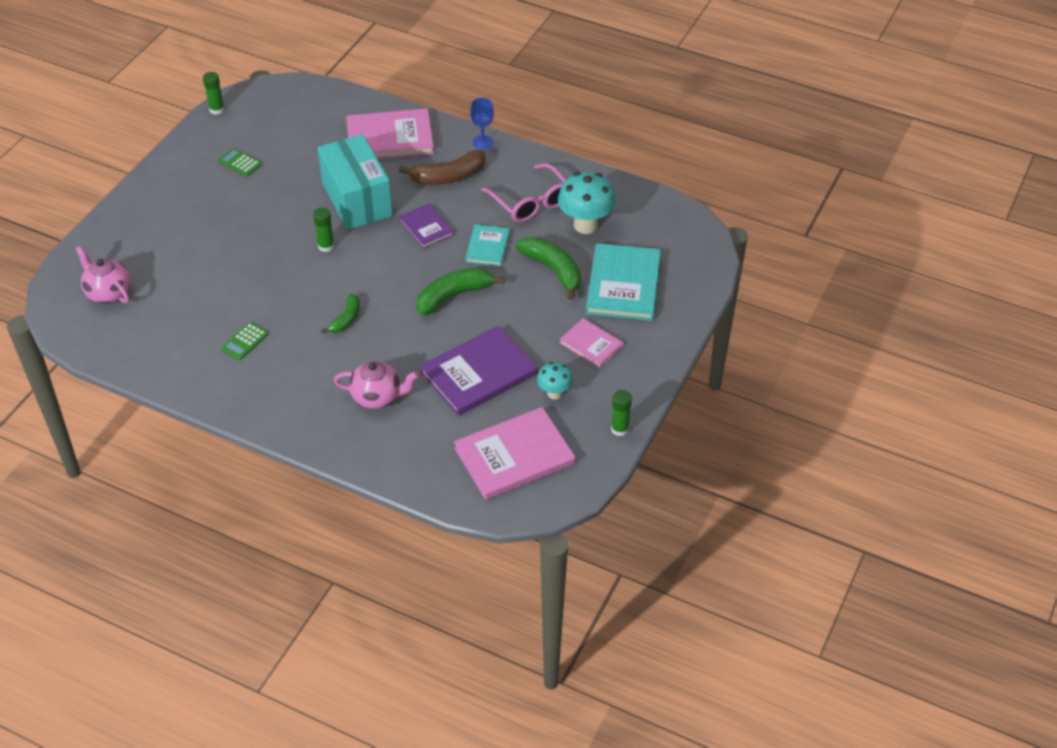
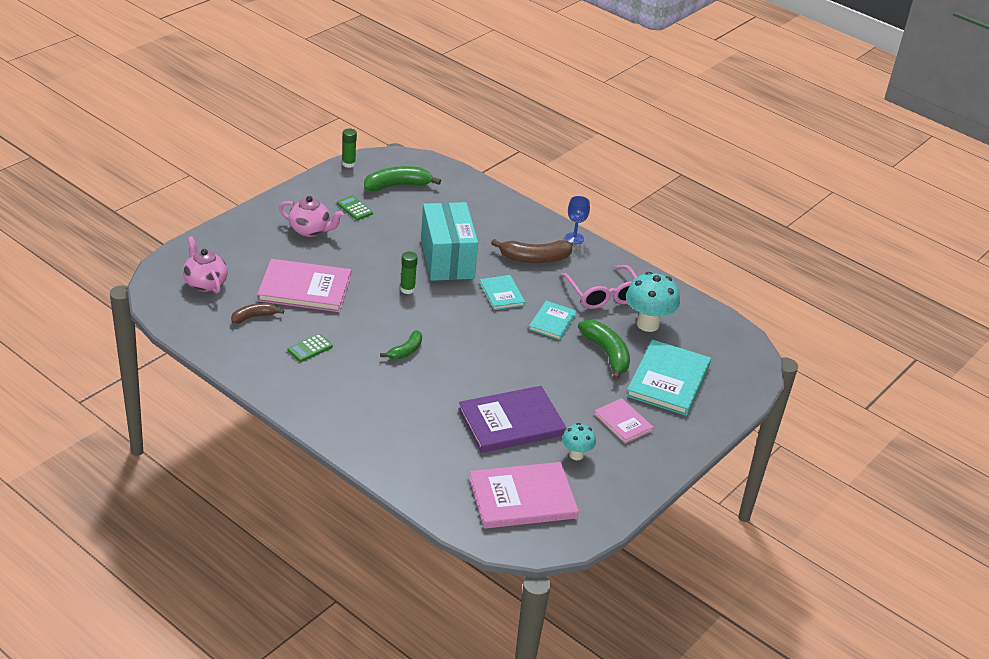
camera: 10 degrees right, 10 degrees down
pink teapot [334,361,419,409] -> pink teapot moved to [279,196,344,237]
pink book [346,108,434,159] -> pink book moved to [257,259,351,312]
purple book [399,203,454,249] -> turquoise book [480,275,525,310]
green banana [417,268,505,316] -> green banana moved to [364,166,441,191]
green glue stick [611,390,632,436] -> none
none -> brown banana [231,303,284,324]

